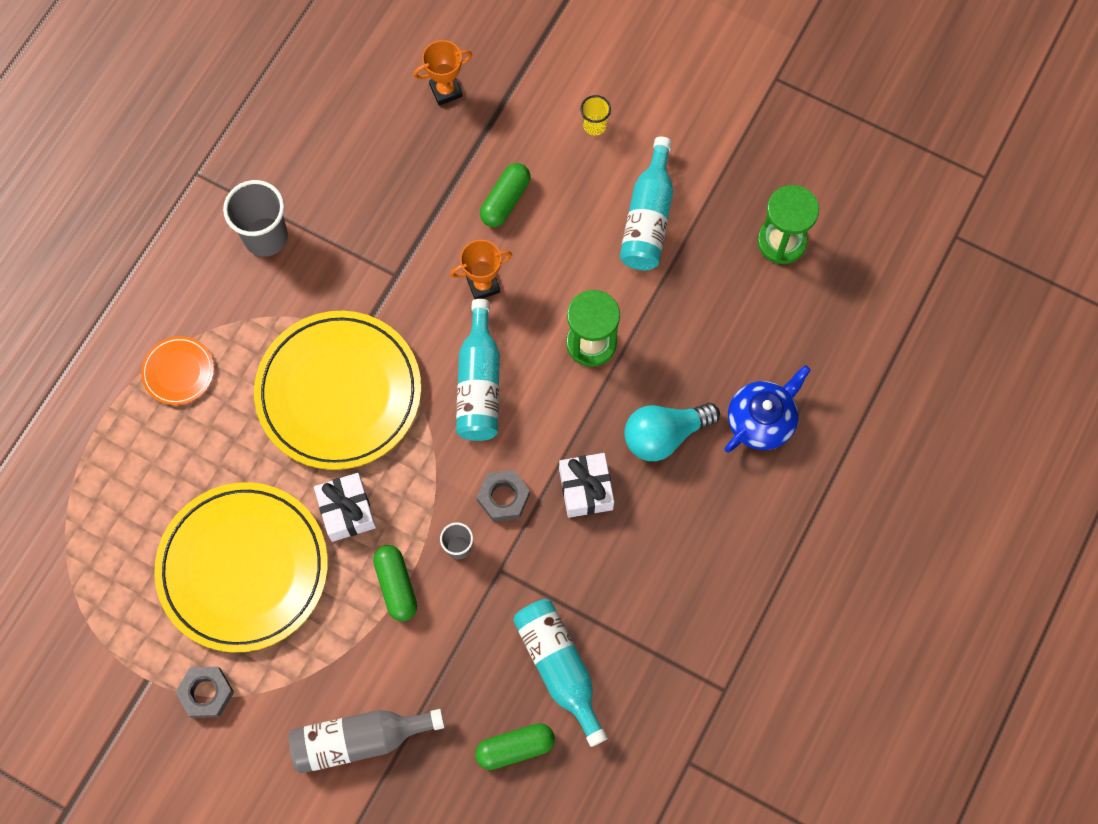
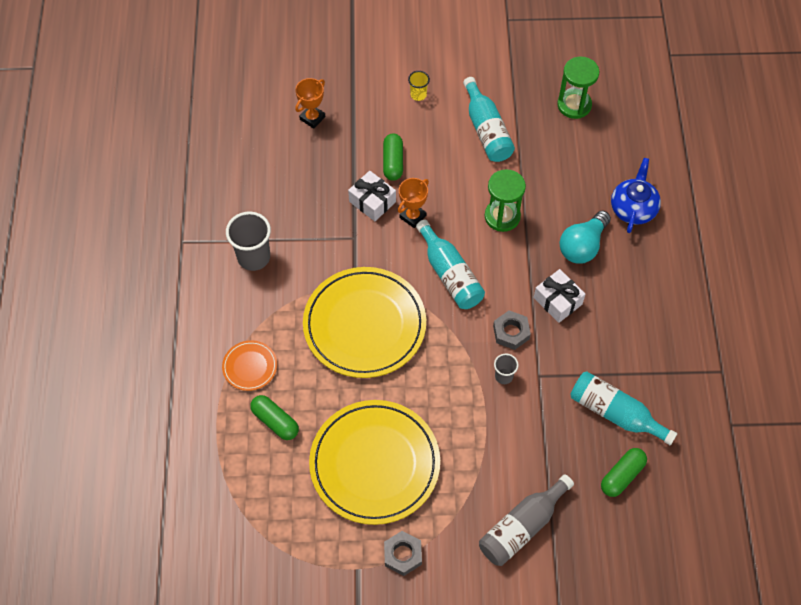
camera: 30 degrees left, 10 degrees down
white gift [314,473,376,542] -> white gift moved to [348,171,396,221]
green capsule [373,545,417,621] -> green capsule moved to [250,395,299,440]

